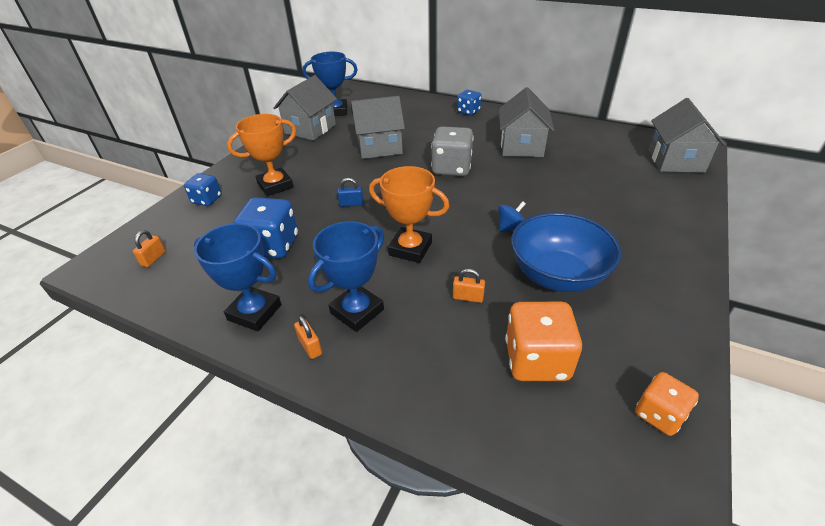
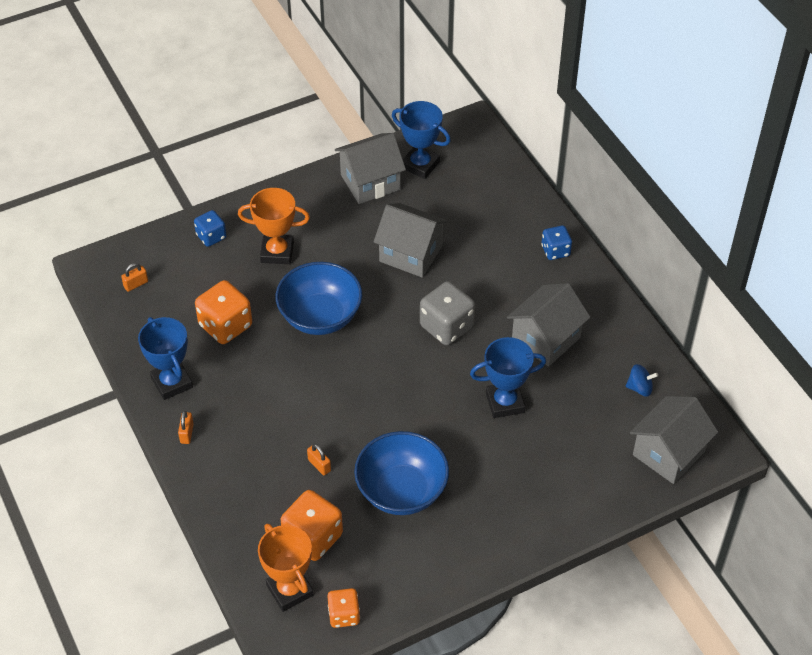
camera: 35 degrees right, 10 degrees up
blue dice [233,197,298,259] -> orange dice [195,280,252,344]
blue trophy [308,221,384,332] -> blue trophy moved to [470,337,546,418]
blue padlock [337,178,364,207] -> blue bowl [275,262,362,335]
orange trophy [369,166,449,263] -> orange trophy moved to [258,524,314,612]
blue spinning top [498,201,526,232] -> blue spinning top moved to [626,364,658,397]

